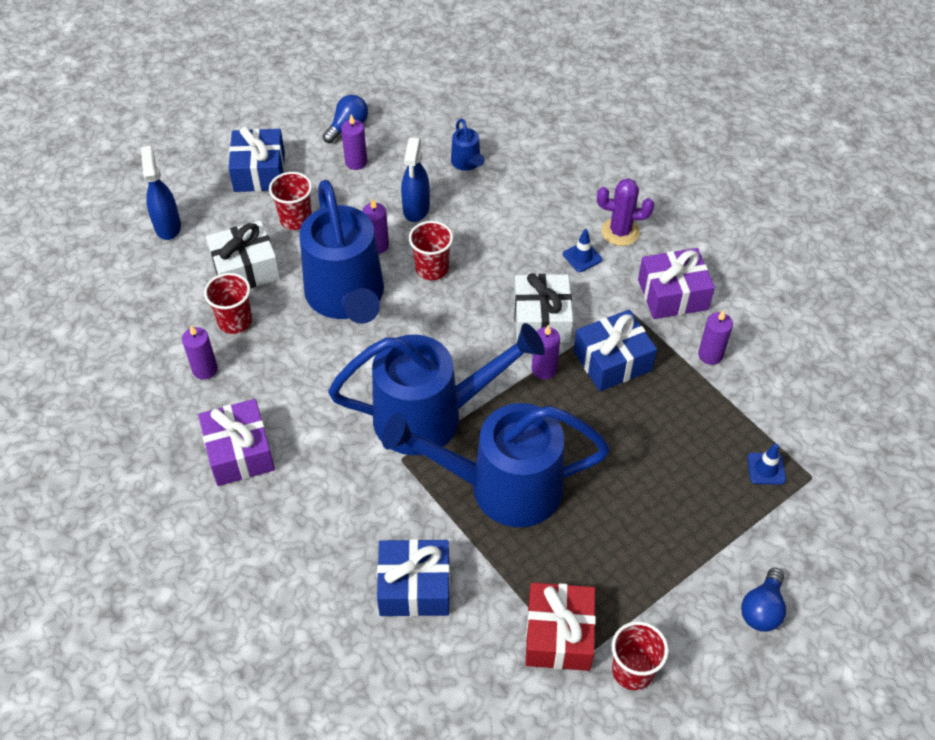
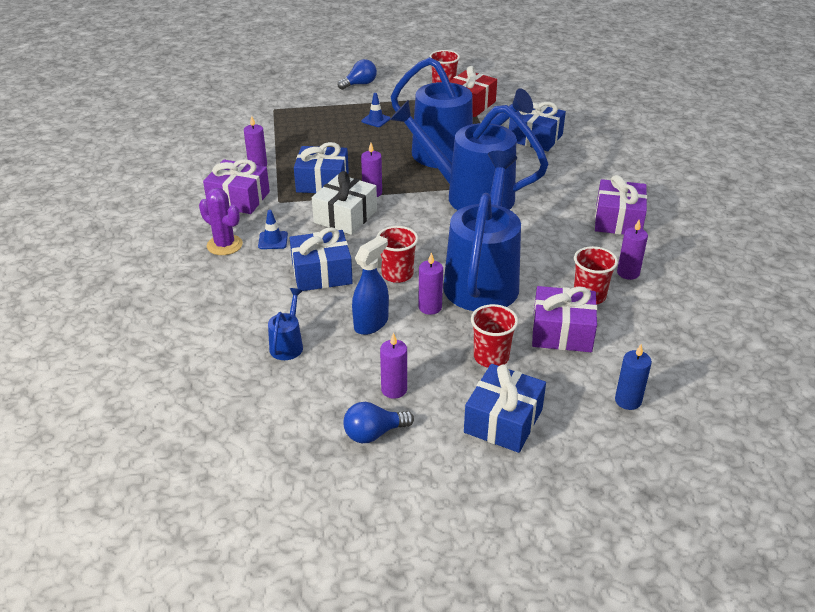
camera: 150 degrees left, 15 degrees down
blue spray bottle [141,146,181,240] -> blue candle [615,344,652,410]
white gift [206,220,280,288] -> purple gift [532,286,597,352]
blue traffic cone [747,443,786,485] -> blue traffic cone moved to [361,93,390,127]
none -> blue gift [290,227,353,291]

